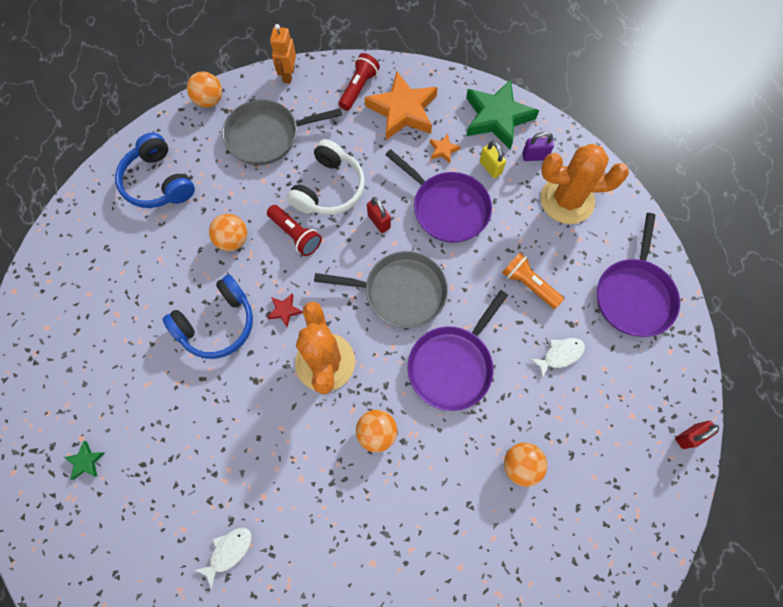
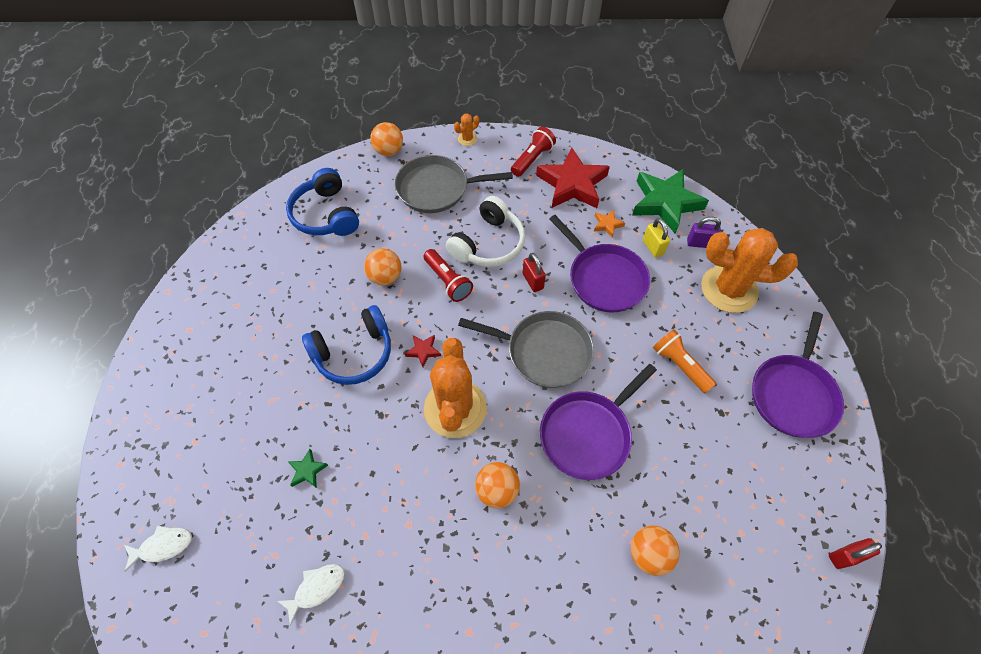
camera: 10 degrees right, 10 degrees down
green star [64,441,105,480] -> green star moved to [287,449,328,488]
orange robot [270,24,296,84] -> orange cactus [454,113,479,146]
orange star [365,71,438,140] -> red star [536,148,610,208]
white fish [531,338,585,379] -> white fish moved to [124,526,192,572]

